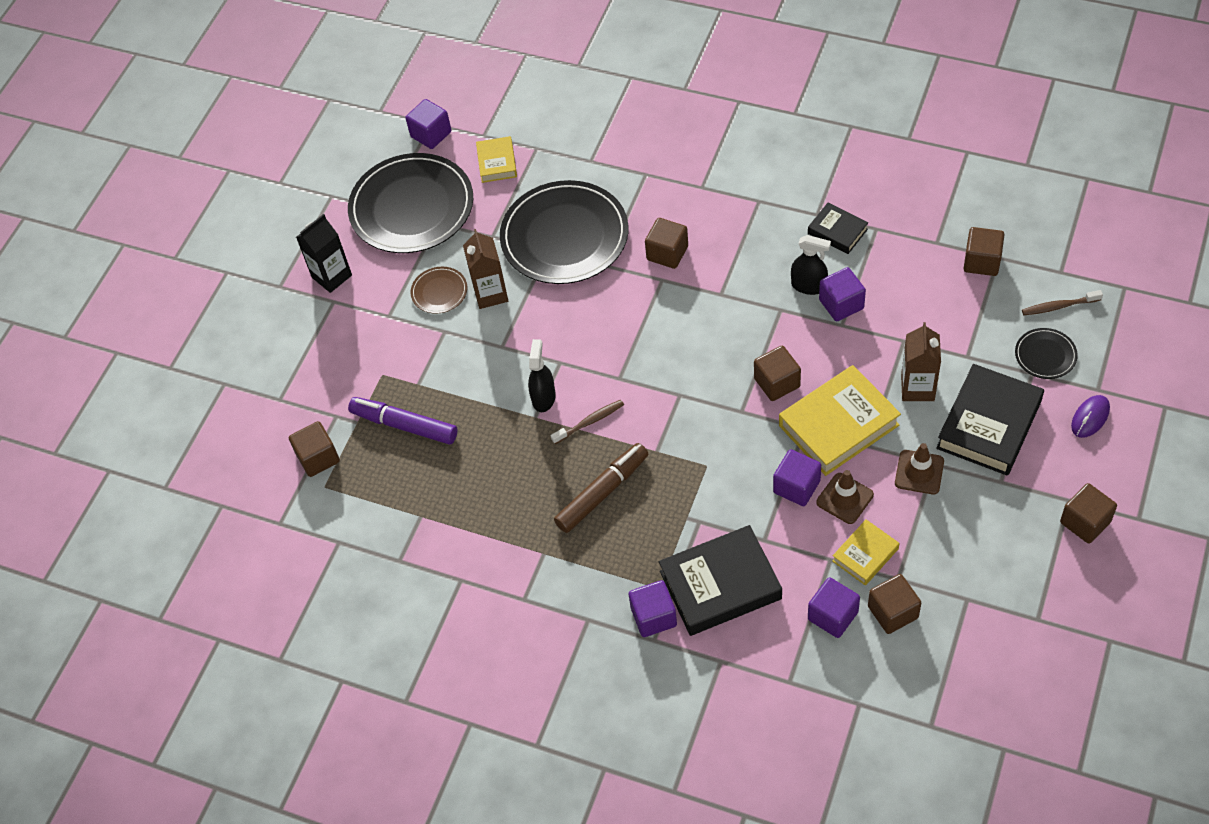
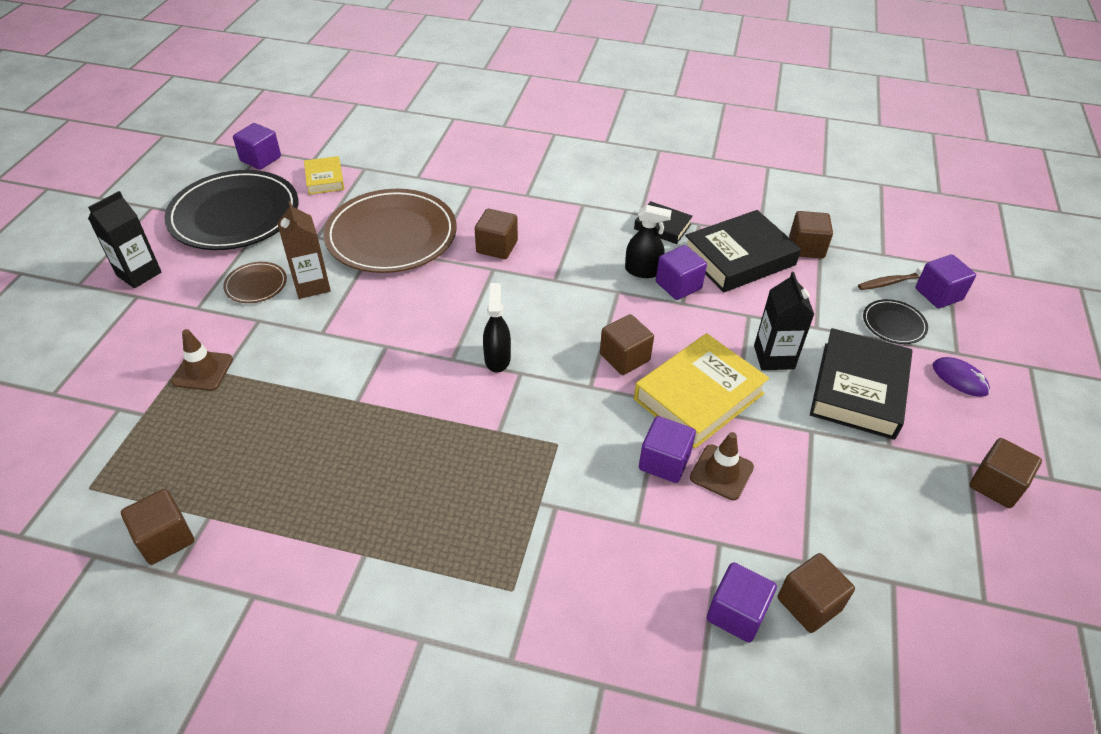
camera: 15 degrees left, 10 degrees down
brown cube [289,421,340,477] -> brown cube moved to [121,489,194,565]
purple marker [348,397,458,444] -> none
black plate [500,180,628,284] -> brown plate [323,189,457,273]
black spray bottle [528,339,556,412] -> black spray bottle moved to [483,283,511,372]
brown toothbrush [551,400,624,444] -> none
brown marker [554,443,648,533] -> none
purple cube [629,580,677,637] -> purple cube moved to [915,254,976,308]
black book [659,525,782,636] -> black book moved to [685,210,801,293]
yellow book [832,519,899,586] -> none
brown traffic cone [895,443,944,494] -> brown traffic cone moved to [171,329,233,391]
brown carton [901,322,941,401] -> black carton [754,272,814,370]
purple mouse [1071,395,1110,438] -> purple mouse turned 75 degrees counterclockwise [933,357,990,397]

